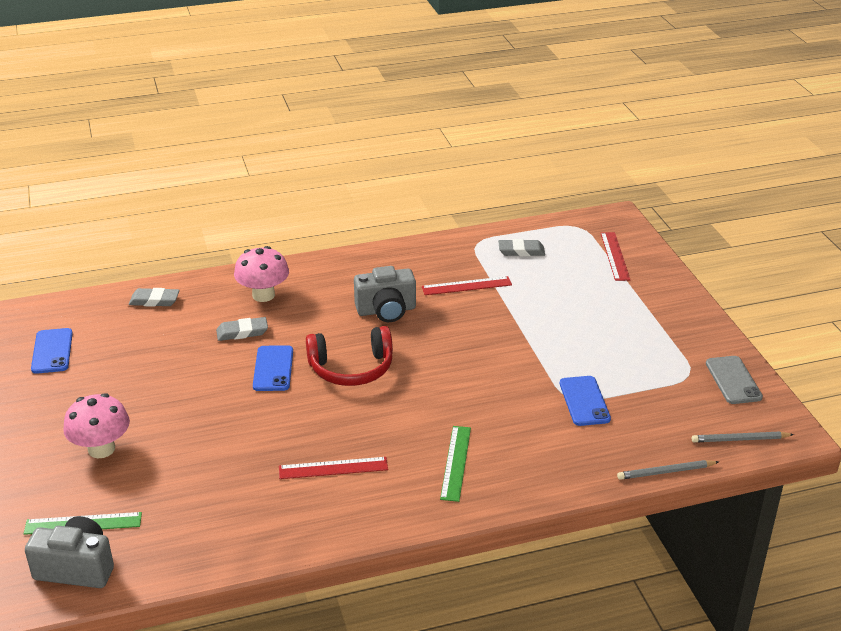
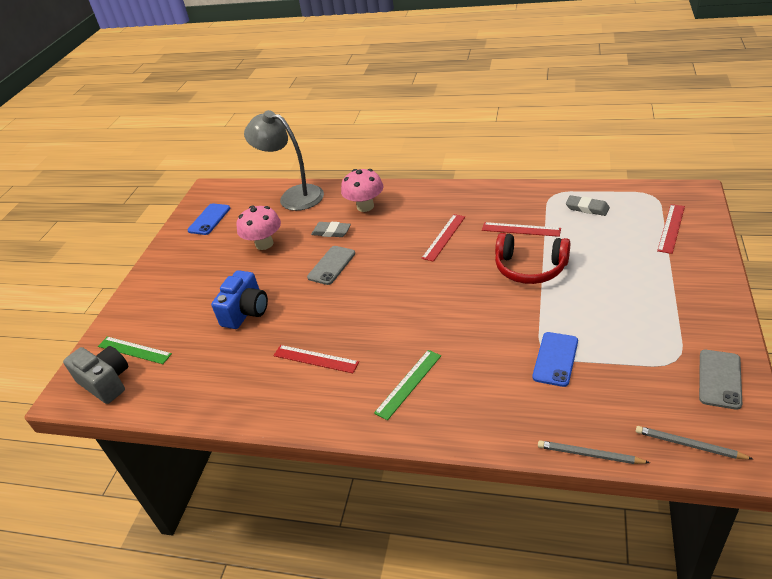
camera: 35 degrees right, 5 degrees up
pink mushroom [63,393,130,458] -> pink mushroom moved to [237,205,281,250]
grey eraser [129,288,180,307] -> grey lamp [244,110,324,211]
blue phone [253,345,293,391] -> grey phone [307,246,355,285]
red headphones [306,326,393,386] -> red headphones moved to [495,233,570,284]
grey camera [354,266,416,322] -> red ruler [421,214,465,262]
none -> blue camera [211,270,268,329]

